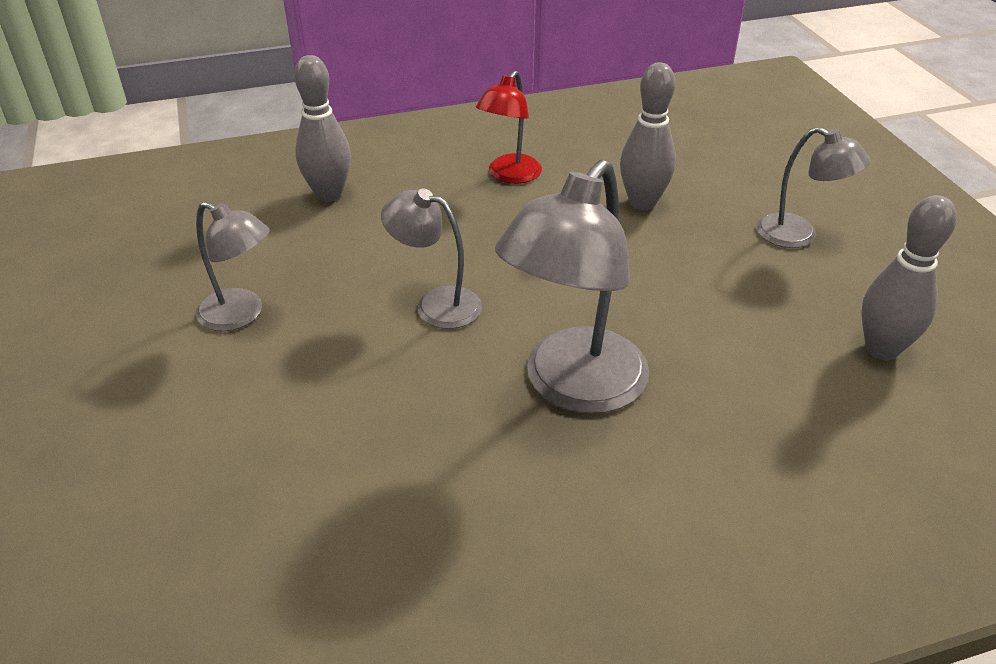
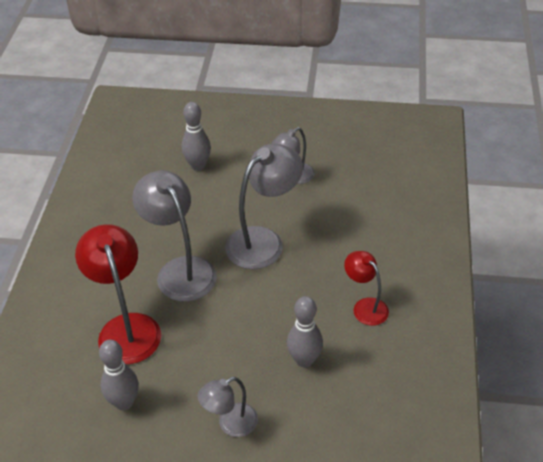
camera: 115 degrees right, 5 degrees up
grey bowling pin [294,55,351,202] -> grey bowling pin moved to [182,102,211,171]
grey lamp [381,188,482,329] -> grey lamp [225,144,303,269], size x1.75
none -> red lamp [75,224,161,364]

